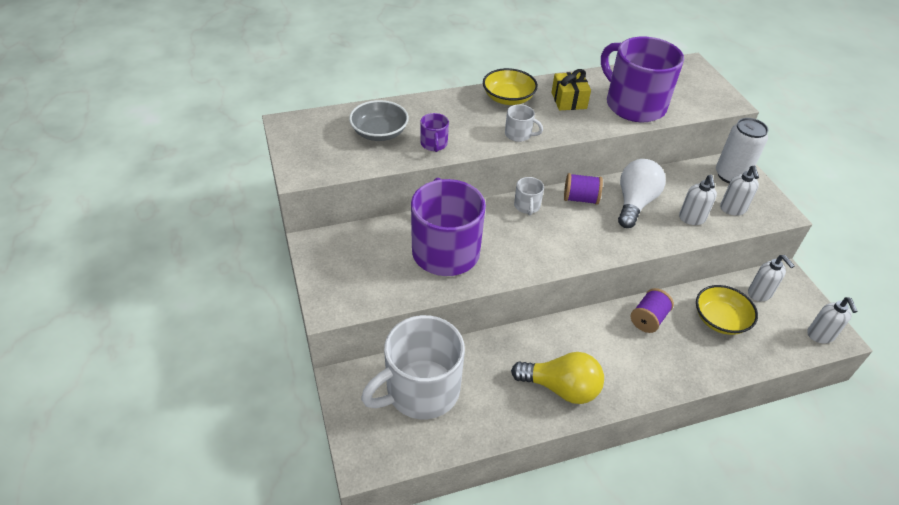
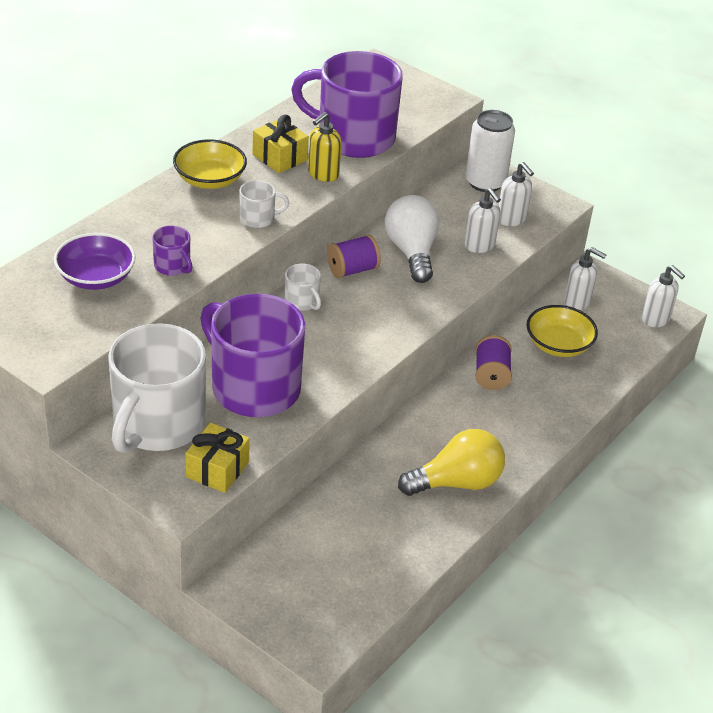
camera: 35 degrees left, 5 degrees down
grey bowl [349,100,409,141] -> purple bowl [54,233,136,290]
white mug [361,315,465,419] -> white mug moved to [108,323,206,453]
none -> yellow gift [185,423,250,493]
none -> yellow soap dispenser [308,112,342,182]

